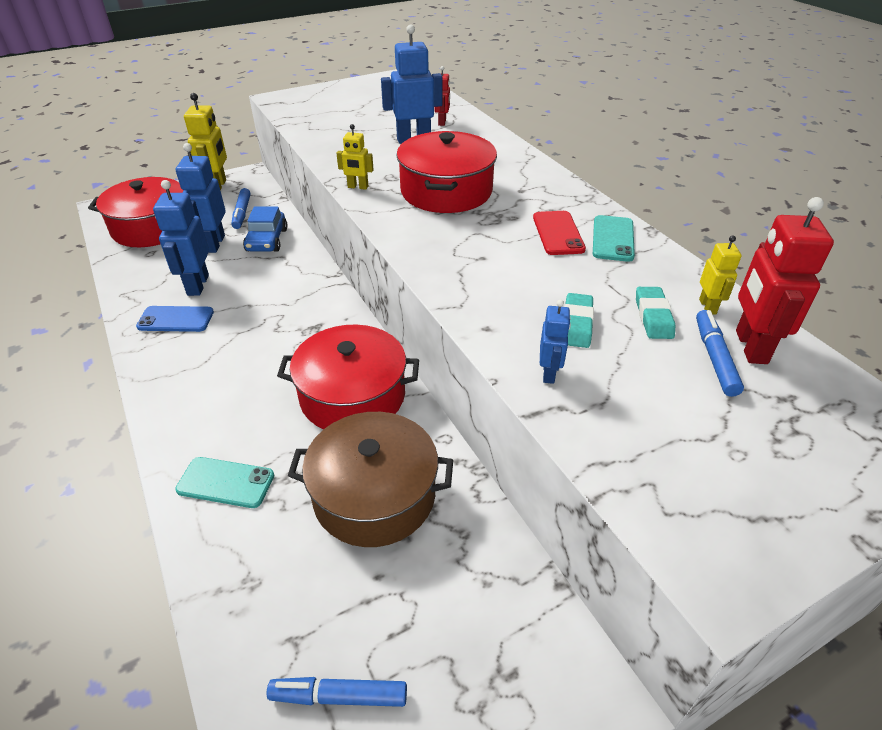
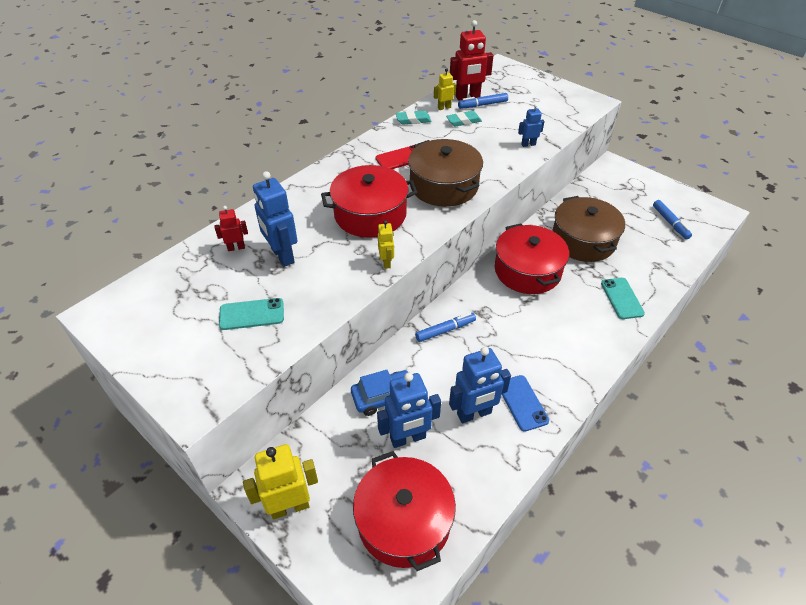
camera: 110 degrees left, 5 degrees up
blue marker [231,188,251,229] -> blue marker moved to [415,313,476,342]
turquoise eraser [565,293,594,348] -> turquoise eraser moved to [396,110,431,125]
turquoise phone [593,215,635,262] -> turquoise phone moved to [219,298,284,330]
none -> brown pot [408,139,483,207]

